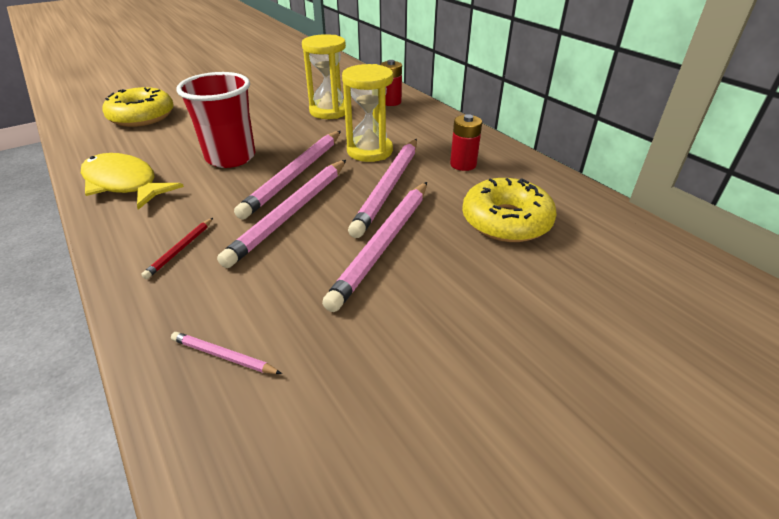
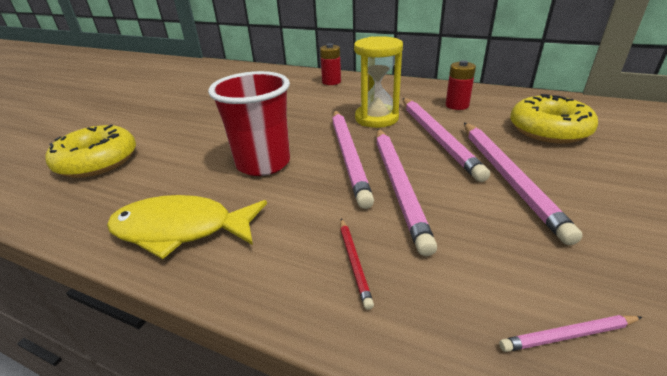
camera: 30 degrees left, 5 degrees down
yellow hourglass [302,34,346,119] -> none

